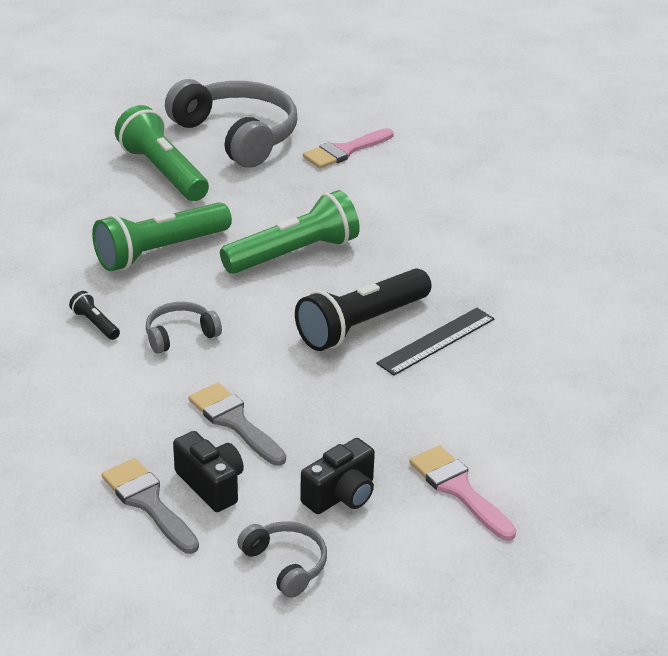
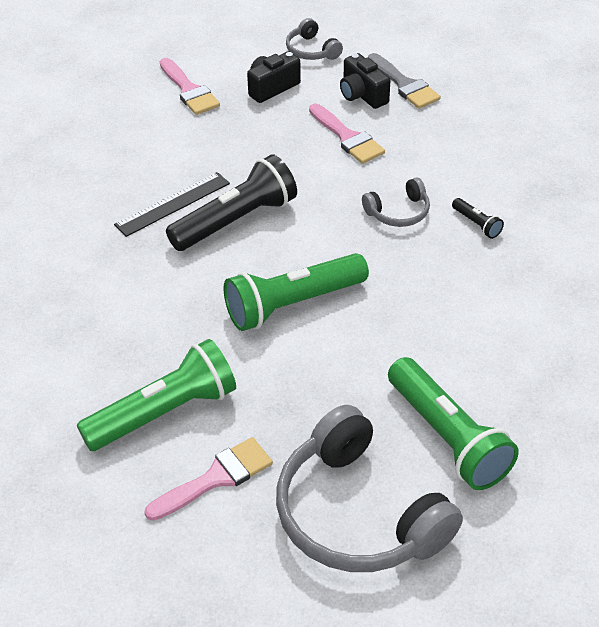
camera: 175 degrees left, 10 degrees up
green flashlight [92,202,232,271] -> green flashlight moved to [77,339,236,451]
grey brush [188,383,286,466] -> pink brush [309,104,385,164]

